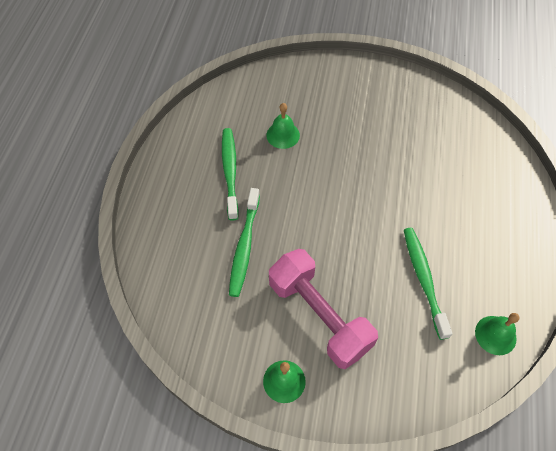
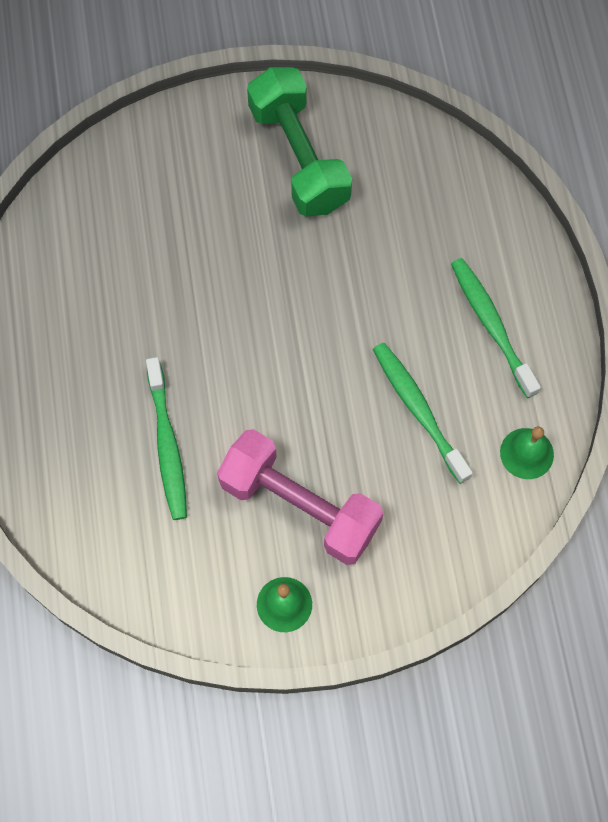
camera: 20 degrees left, 10 degrees up
green toothbrush [222,128,239,221] -> green toothbrush moved to [451,258,541,398]
green bell [266,103,300,149] -> none
none -> green dumbbell [247,67,352,217]

